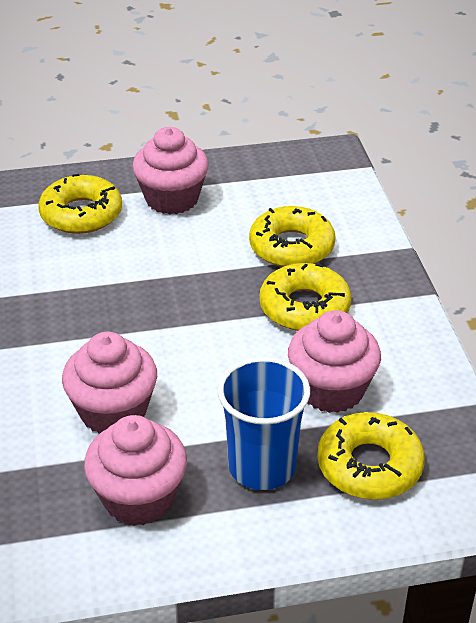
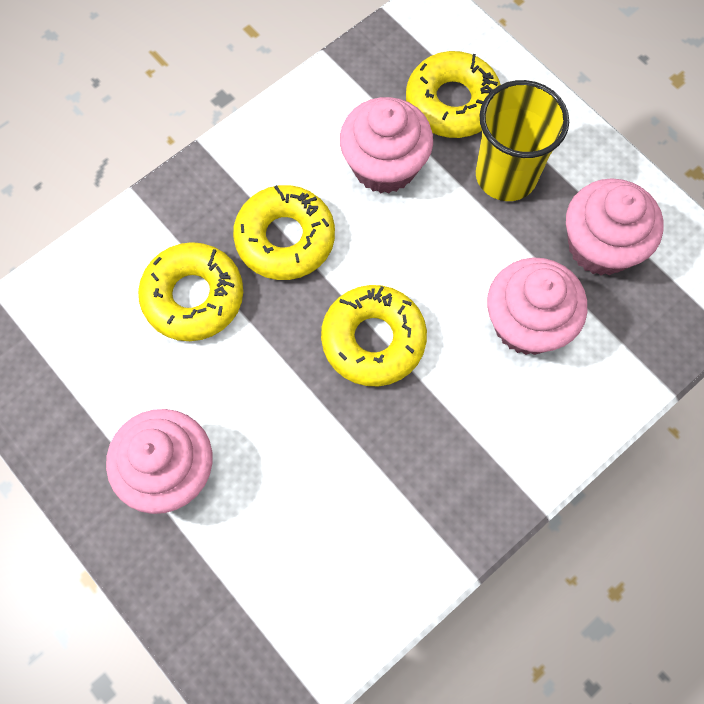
camera: 120 degrees left, 30 degrees up
yellow donut [38,174,122,234] -> yellow donut moved to [321,285,427,386]
blue cup [217,357,310,490] -> yellow cup [476,80,569,201]

